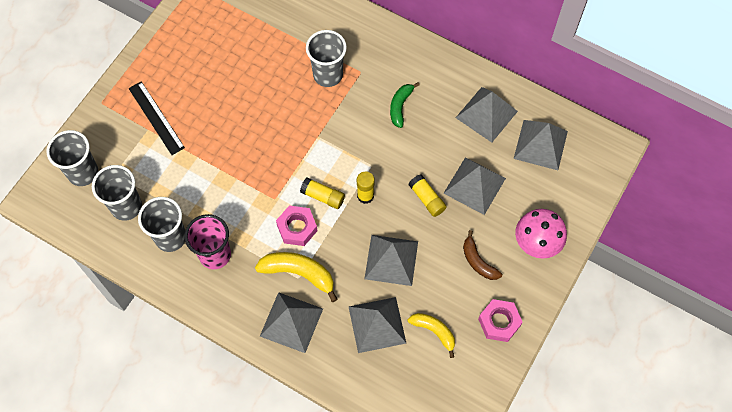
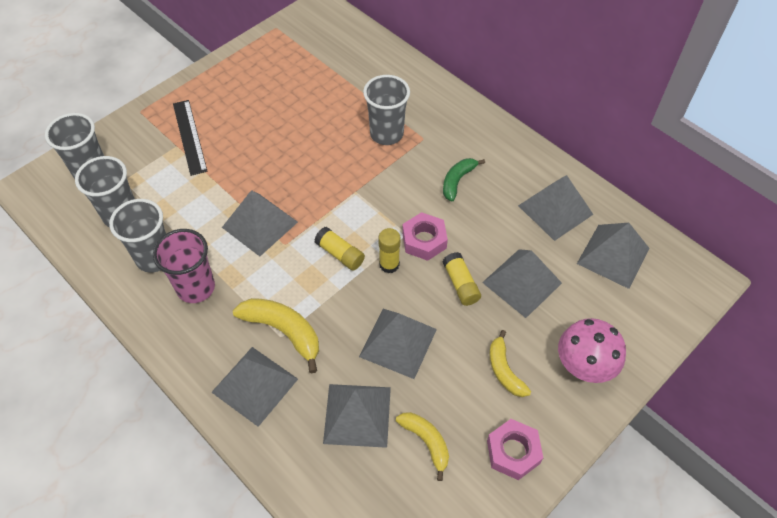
camera: 15 degrees right, 10 degrees down
pink nut [276,205,317,246] -> pink nut moved to [402,212,448,261]
brown banana [463,230,502,280] -> yellow banana [489,330,531,397]
none -> grey pyramid [222,190,298,256]

